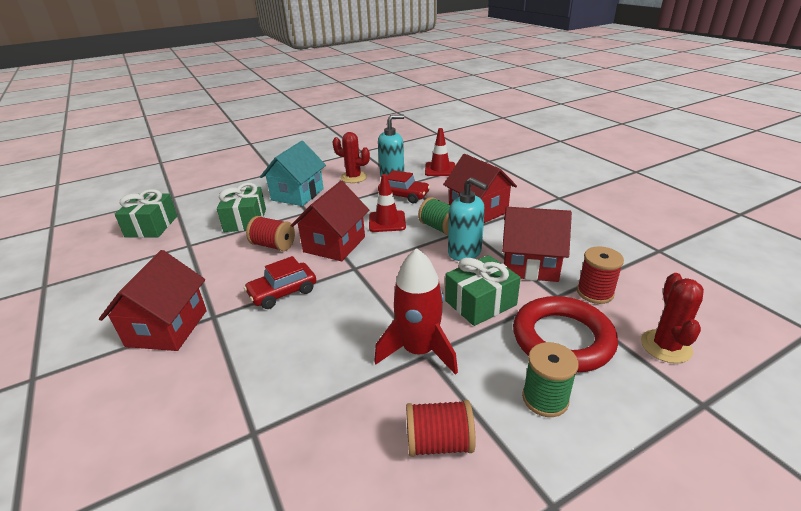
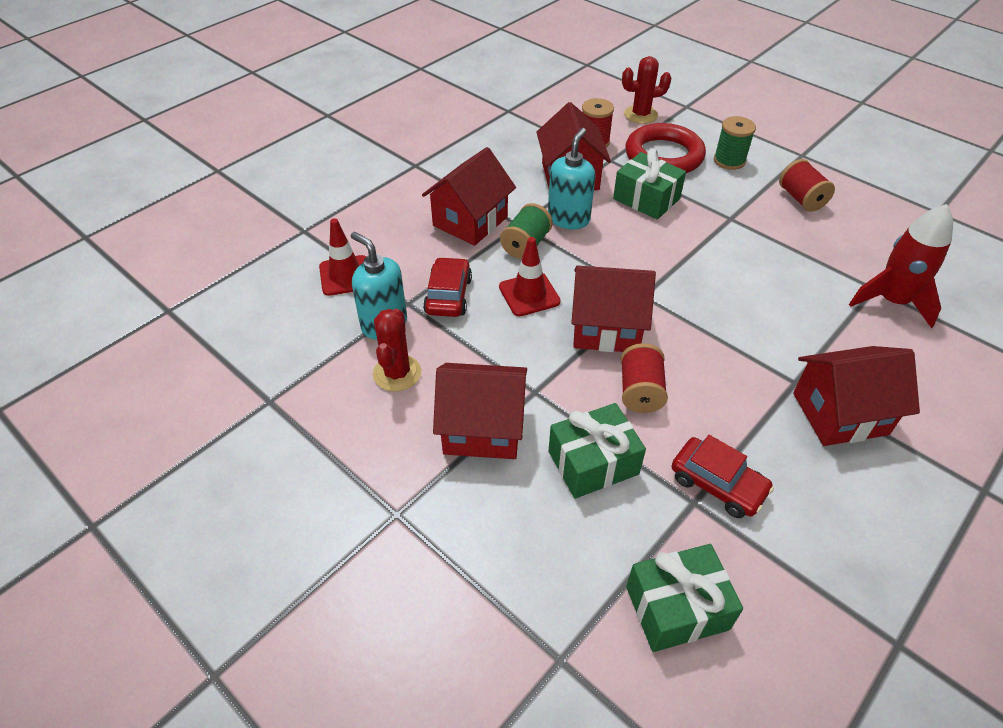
camera: 110 degrees left, 15 degrees up
red car [244,256,316,309] -> red car moved to [672,435,774,518]
turquoise house [260,141,326,206] -> red house [433,363,527,459]
red rocket [374,248,458,375] -> red rocket moved to [849,204,953,328]

